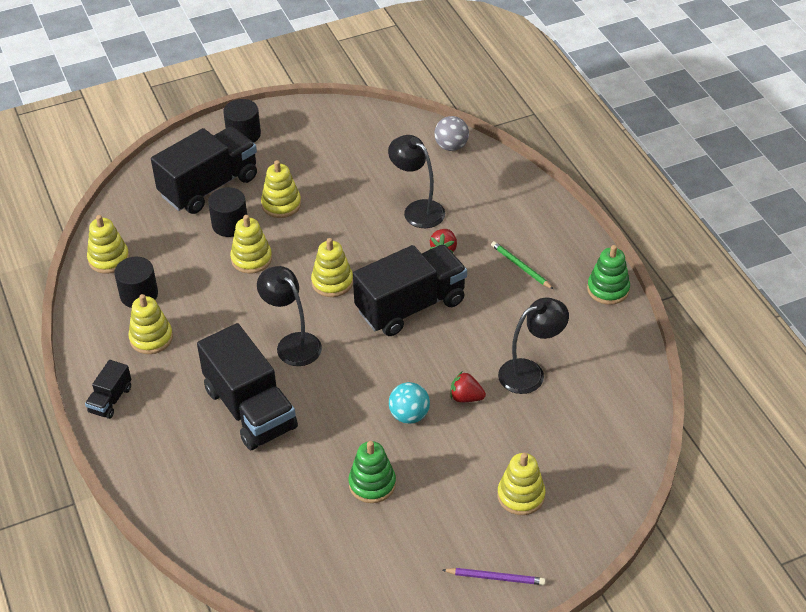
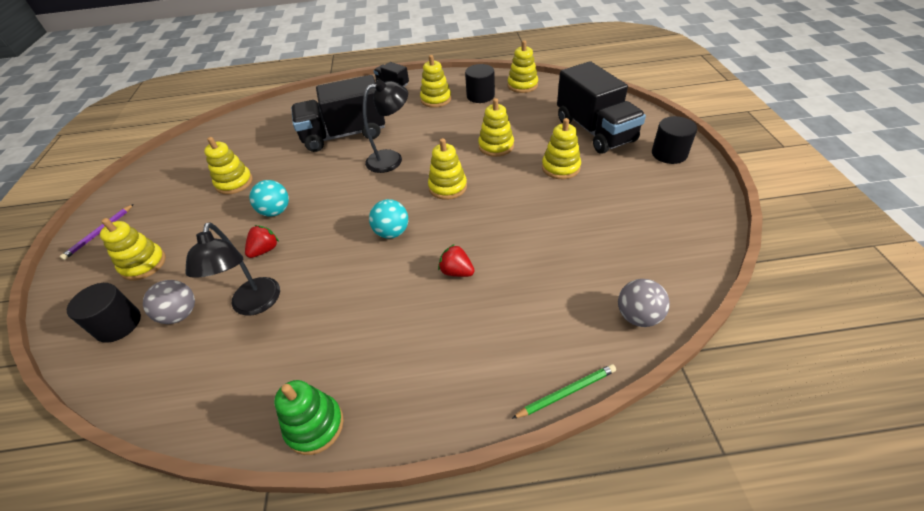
camera: 110 degrees right, 0 degrees up
black cylinder [208,187,247,237] -> black cylinder moved to [67,283,141,343]
green stacking toy [348,441,396,503] -> yellow stacking toy [204,137,253,195]
black truck [353,245,467,336] -> turquoise ball [369,199,408,239]
black lamp [388,135,445,228] -> none
green pencil [491,241,553,289] -> green pencil moved to [512,364,616,419]
none -> grey ball [143,280,195,324]

